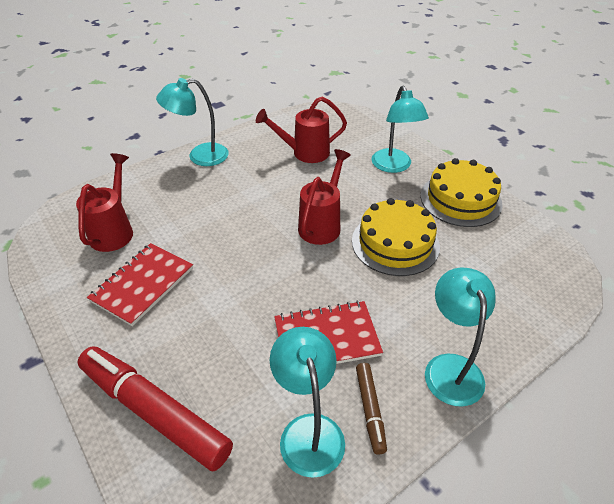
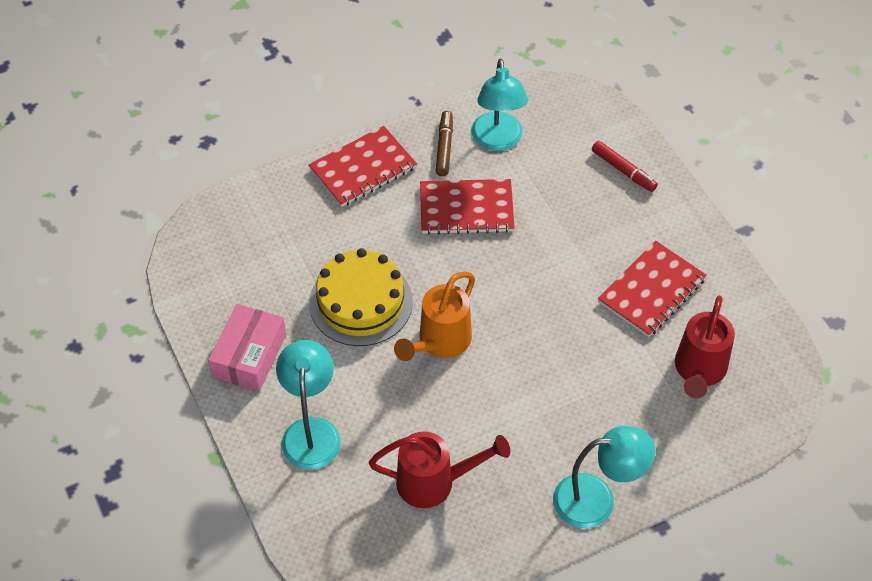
camera: 170 degrees left, 10 degrees up
red marker [77,346,233,471] -> red marker [592,141,658,192], size x0.49
red watering can [298,149,351,245] -> orange watering can [394,271,475,361]
yellow cake [421,158,503,227] -> pink box [208,304,286,391]
turquoise lamp [425,267,496,407] -> red notebook [309,126,417,207]

